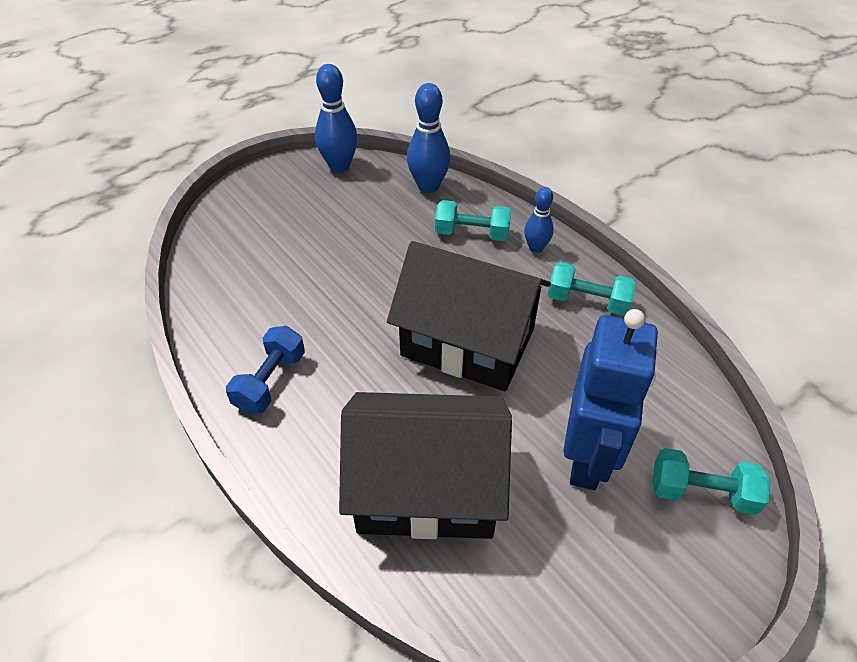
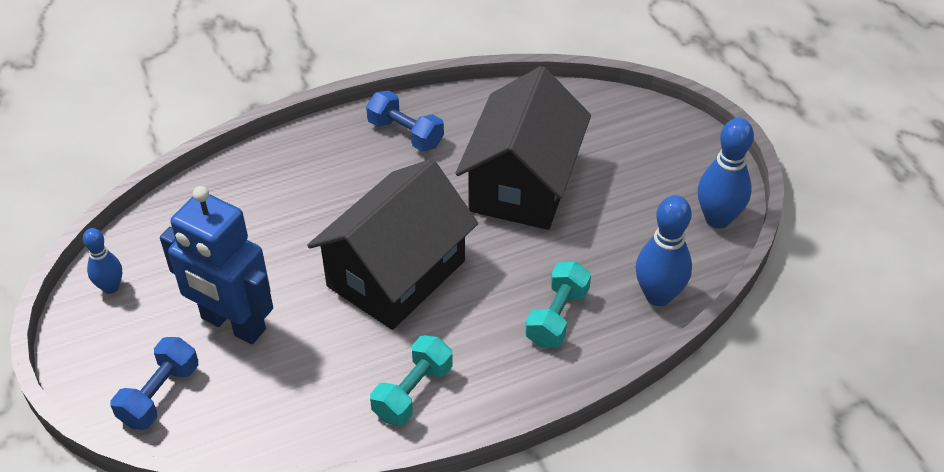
camera: 105 degrees right, 0 degrees up
black house [339,392,512,539] -> black house moved to [456,66,591,230]
blue bowling pin [524,187,554,253] -> blue bowling pin moved to [83,228,122,294]
turquoise dumbbell [652,448,771,515] -> blue dumbbell [111,337,198,430]

